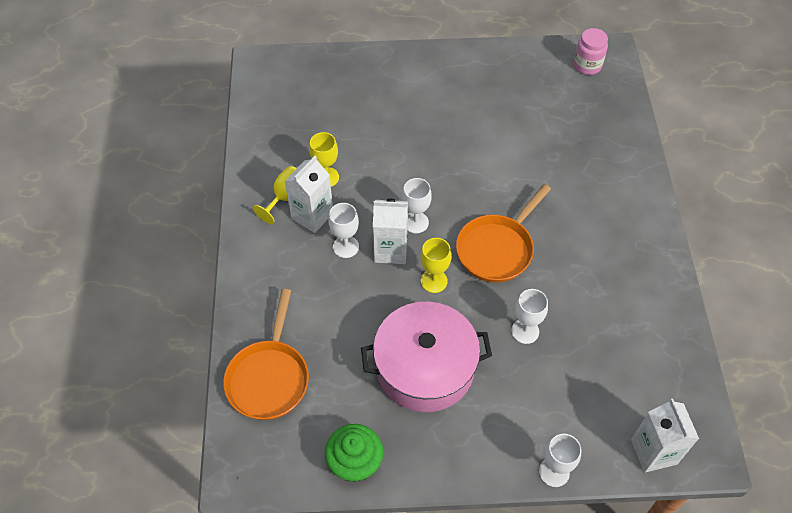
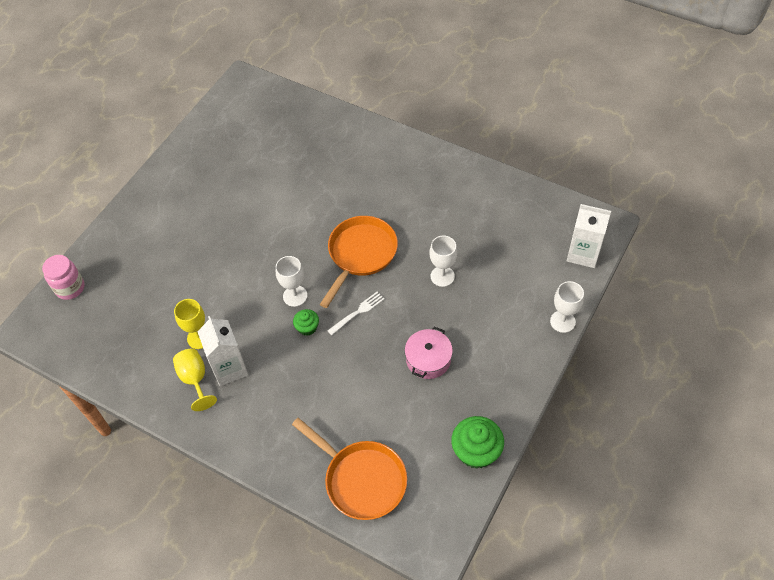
camera: 55 degrees left, 0 degrees up
white goblet [329,203,359,258] -> none
pink pot [361,302,492,412] -> pink pot [405,327,453,379], size x0.51
white carton [373,199,408,264] -> green cupcake [293,309,319,336]
yellow goblet [420,238,451,293] -> white fork [327,292,385,335]
orange pan [456,184,551,283] -> orange pan turned 135 degrees counterclockwise [320,216,398,308]
pink jar [574,28,608,75] -> pink jar moved to [42,255,85,300]

